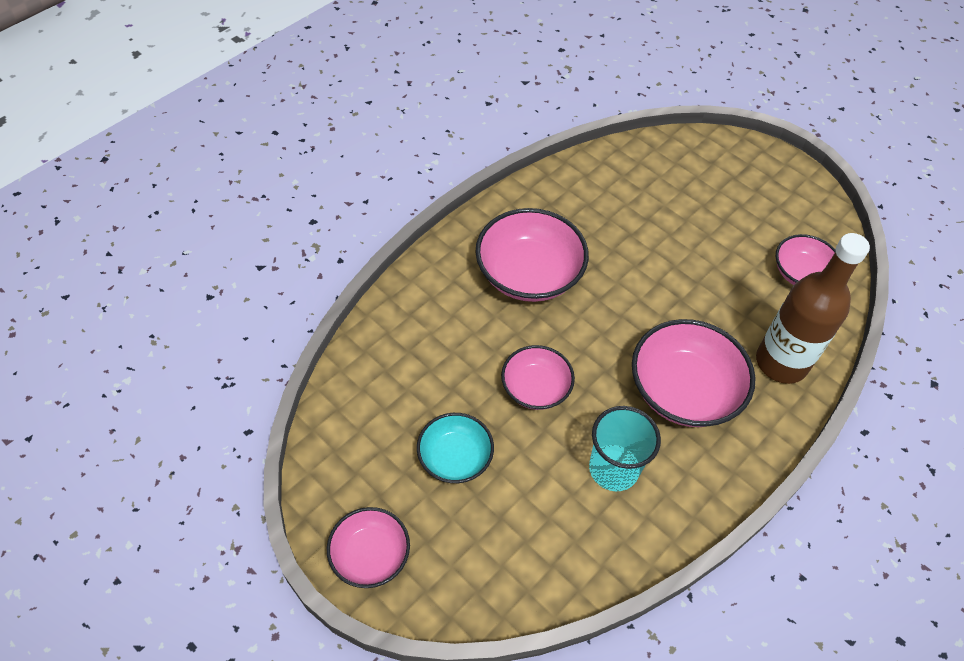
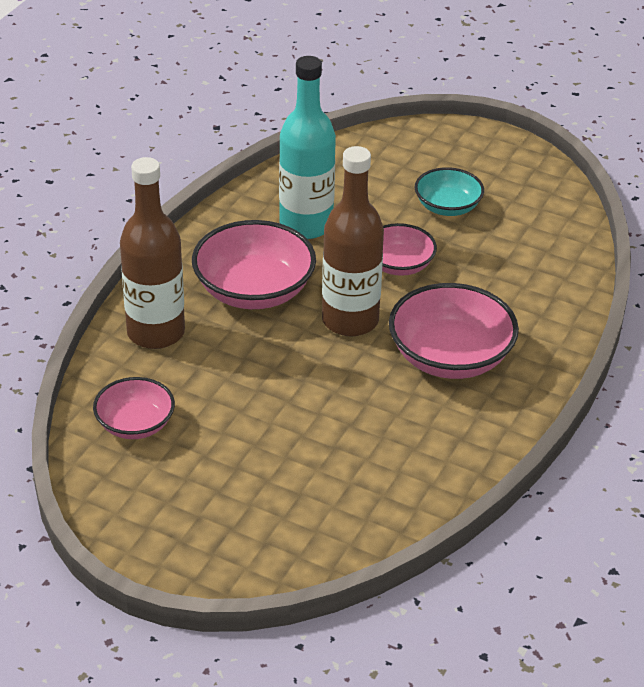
camera: 165 degrees right, 15 degrees down
pink bowl [327,507,410,588] -> none
turquoise cup [589,406,661,491] -> turquoise bottle [279,56,336,239]
none -> brown bottle [322,146,384,336]

